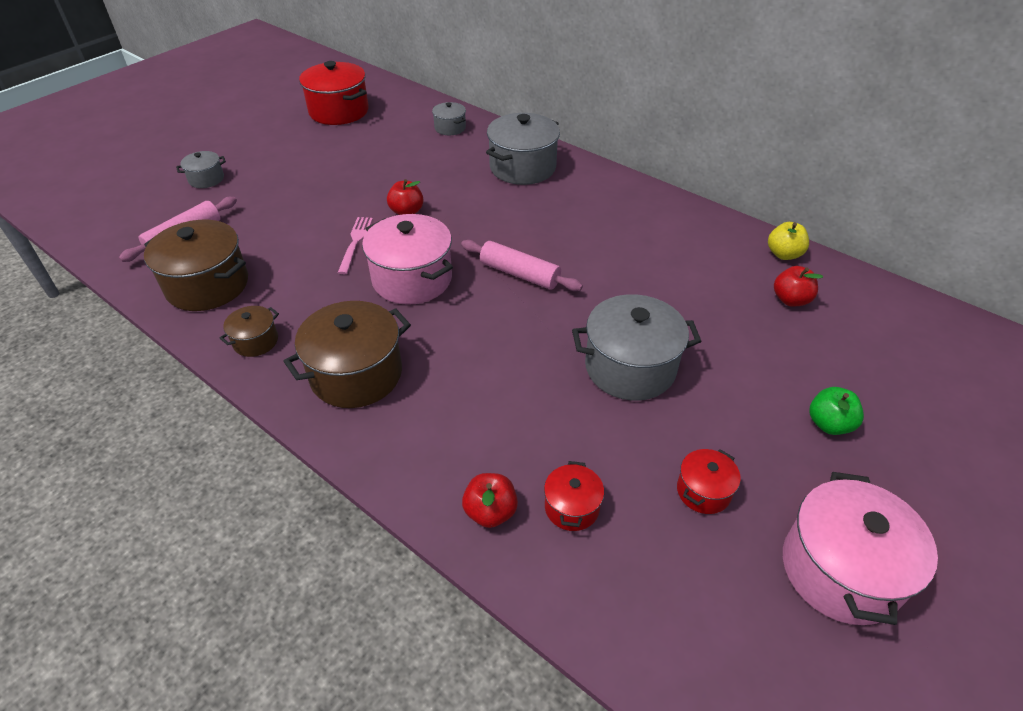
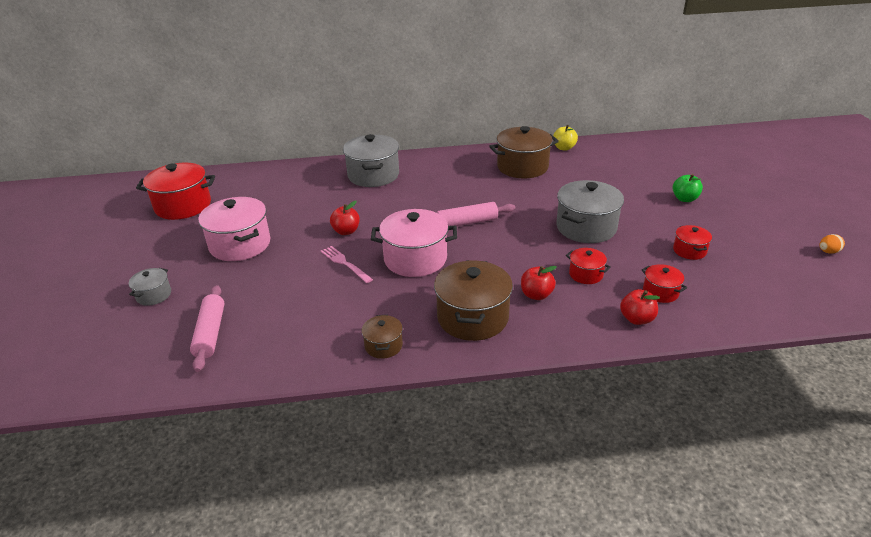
camera: 45 degrees left, 10 degrees down
brown pot [144,220,248,311] -> brown pot moved to [489,126,559,178]
grey pot [432,102,466,135] -> none
red apple [774,266,823,307] -> red apple moved to [521,266,557,300]
pink pot [783,472,938,625] -> pink pot moved to [198,197,270,261]
none -> red pot [566,248,611,284]
none -> orange egg [819,234,845,254]

